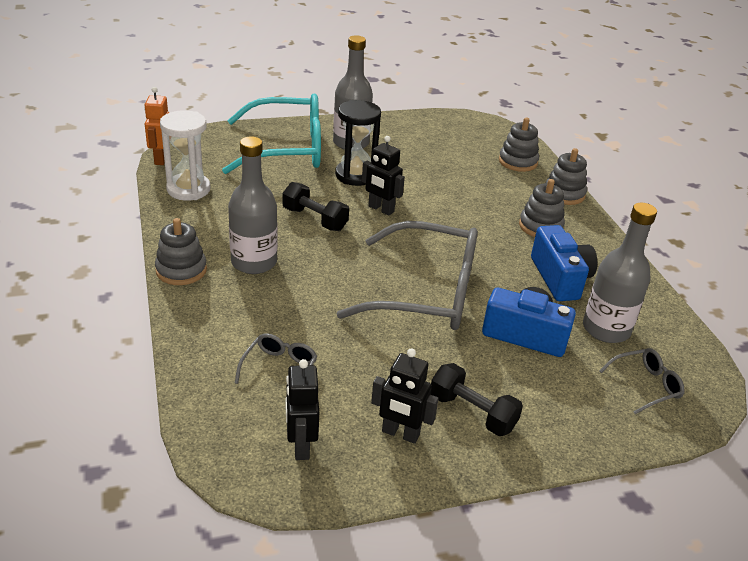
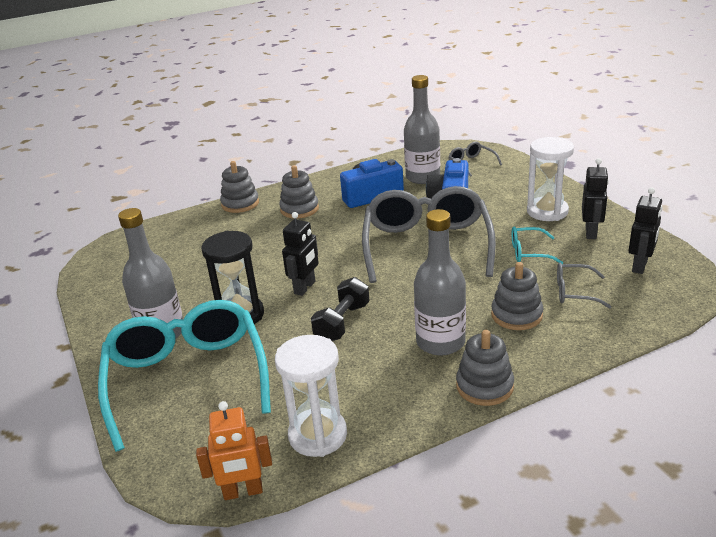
camera: 95 degrees left, 5 degrees down
black robot [286,359,319,460] -> black robot turned 45 degrees counterclockwise [629,187,662,274]
black dumbbell [431,363,523,436] -> white hourglass [527,137,574,221]
grey stacking toy [499,118,539,172] -> grey stacking toy moved to [491,262,544,330]
none -> turquoise glasses [512,227,563,264]

